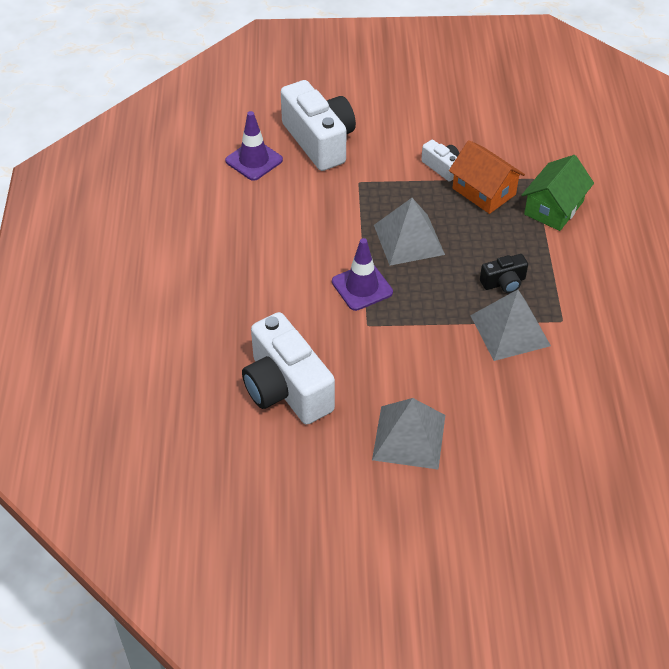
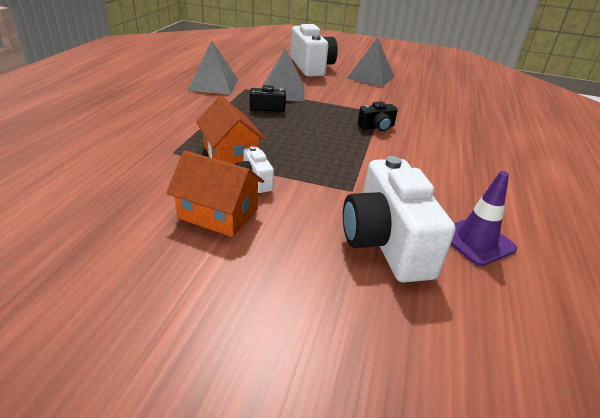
camera: 165 degrees left, 15 degrees down
white camera [242,312,335,424] -> white camera moved to [290,24,338,77]
purple traffic cone [332,238,393,311] -> black camera [358,101,398,131]
grey pyramid [374,198,445,265] -> grey pyramid moved to [188,41,238,94]
green house [521,155,594,231] -> none
none -> orange house [166,150,264,237]

